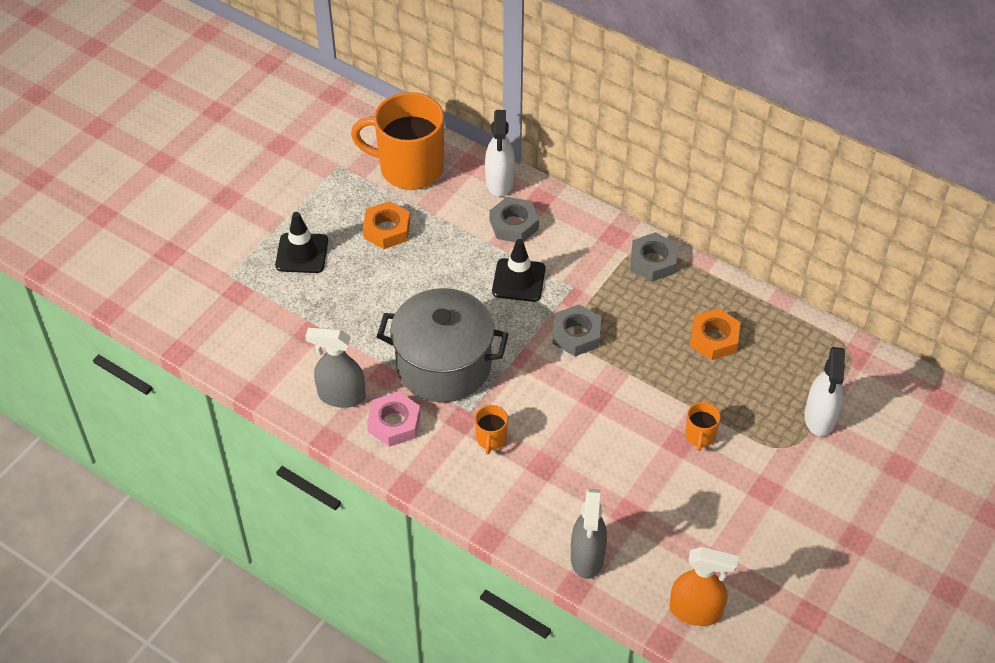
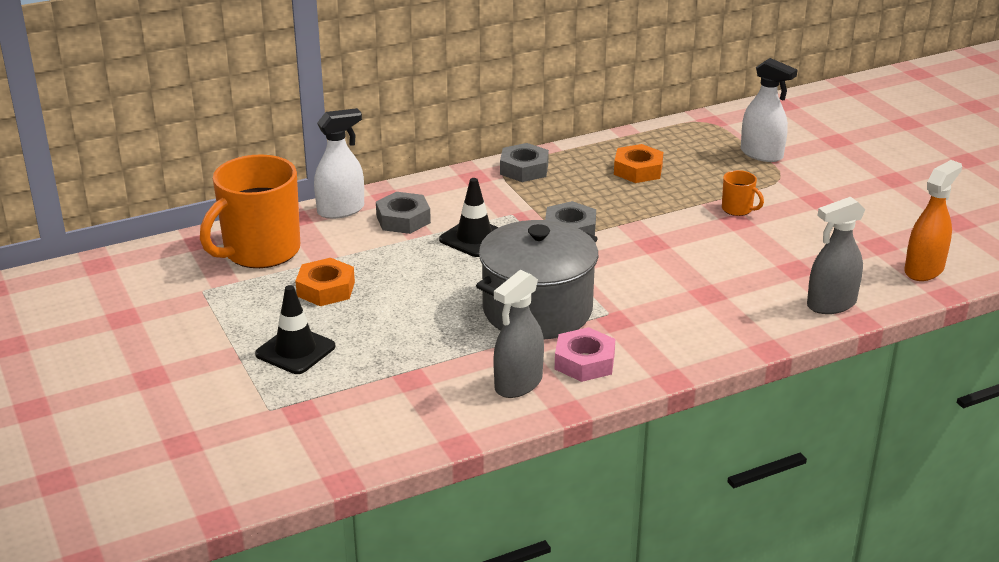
camera: 60 degrees left, 20 degrees down
orange mug [475,405,508,455] -> none
white spray bottle [485,110,515,196] -> white spray bottle turned 60 degrees counterclockwise [314,108,364,219]
grey spray bottle [571,489,607,579] -> grey spray bottle turned 120 degrees clockwise [807,197,866,314]

